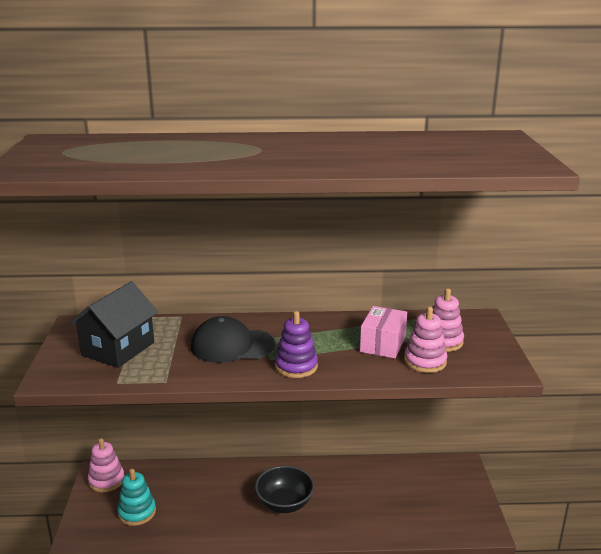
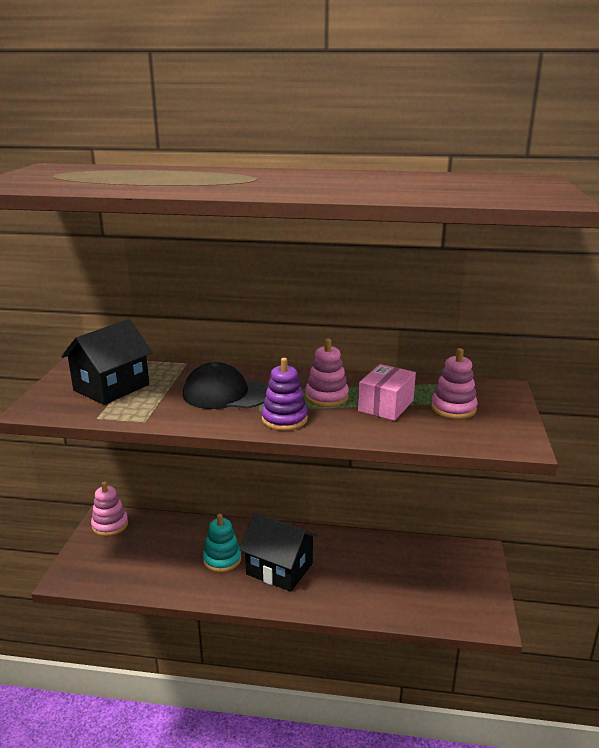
camera: 10 degrees right, 0 degrees up
turquoise stacking toy [117,469,156,526] -> turquoise stacking toy moved to [203,514,241,572]
black bowl [255,466,314,513] -> black house [239,513,318,592]
pink stacking toy [404,307,447,373] -> pink stacking toy moved to [305,338,349,407]

